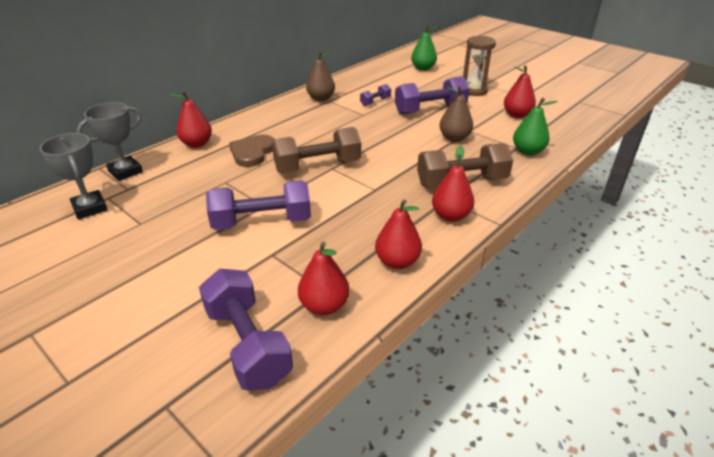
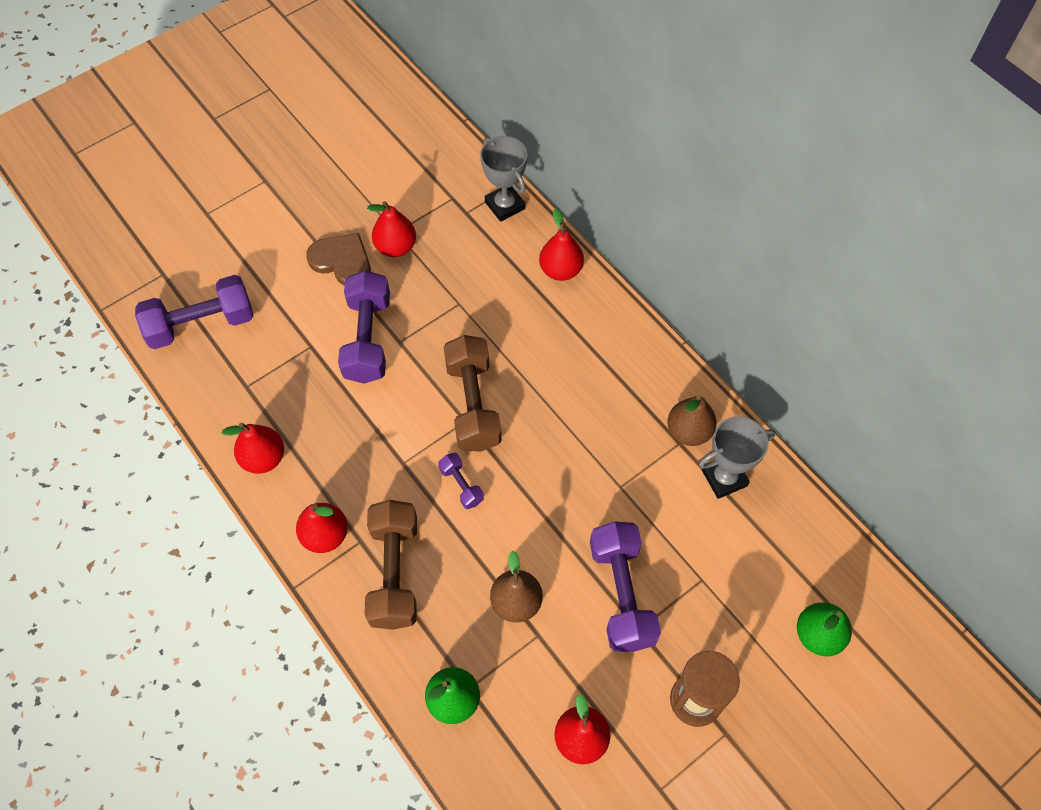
camera: 100 degrees right, 25 degrees up
grey trophy [40,133,108,220] -> grey trophy moved to [699,416,775,499]
brown heart [229,135,275,167] -> brown heart moved to [306,233,371,286]
red pear [298,242,349,315] -> red pear moved to [367,201,416,257]
purple dumbbell [360,84,391,106] -> purple dumbbell moved to [438,453,484,509]

